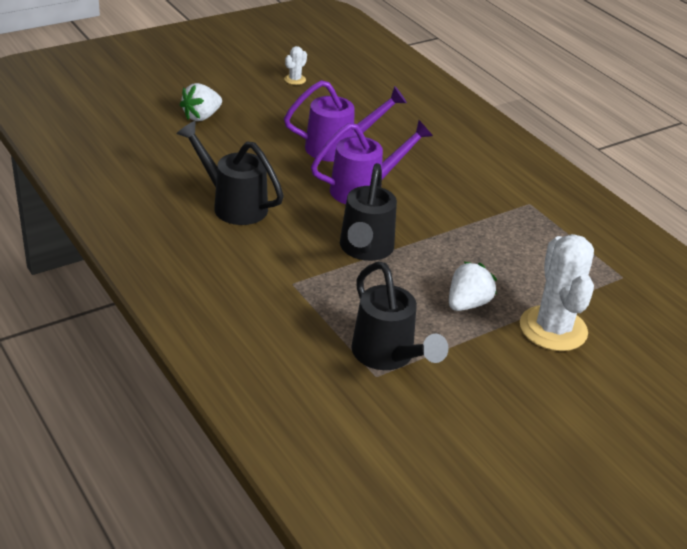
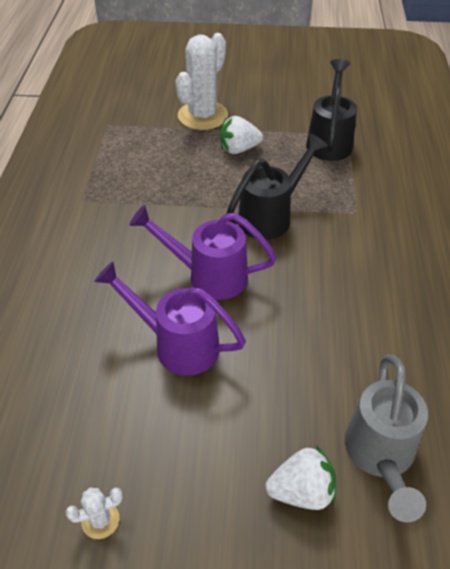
camera: 140 degrees left, 10 degrees up
black watering can [176,121,284,225] -> none
none -> grey watering can [345,354,428,522]

